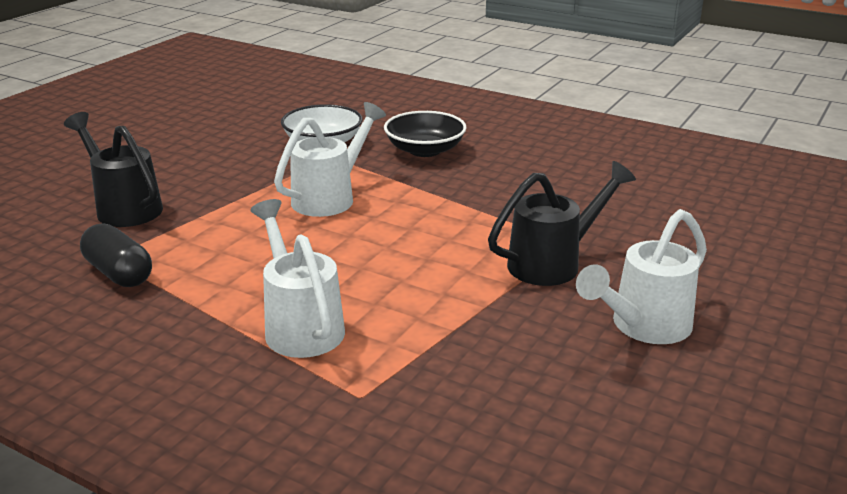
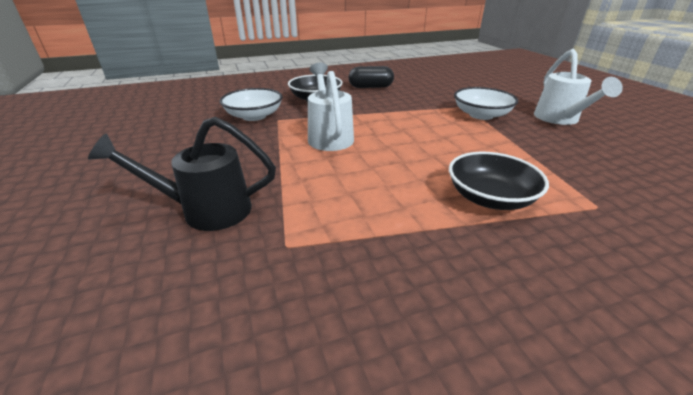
camera: 50 degrees left, 5 degrees up
black capsule [80,223,152,287] -> black capsule moved to [348,66,394,88]
white watering can [251,199,345,358] -> black bowl [449,152,549,210]
black watering can [488,161,636,286] -> white bowl [454,87,518,120]

